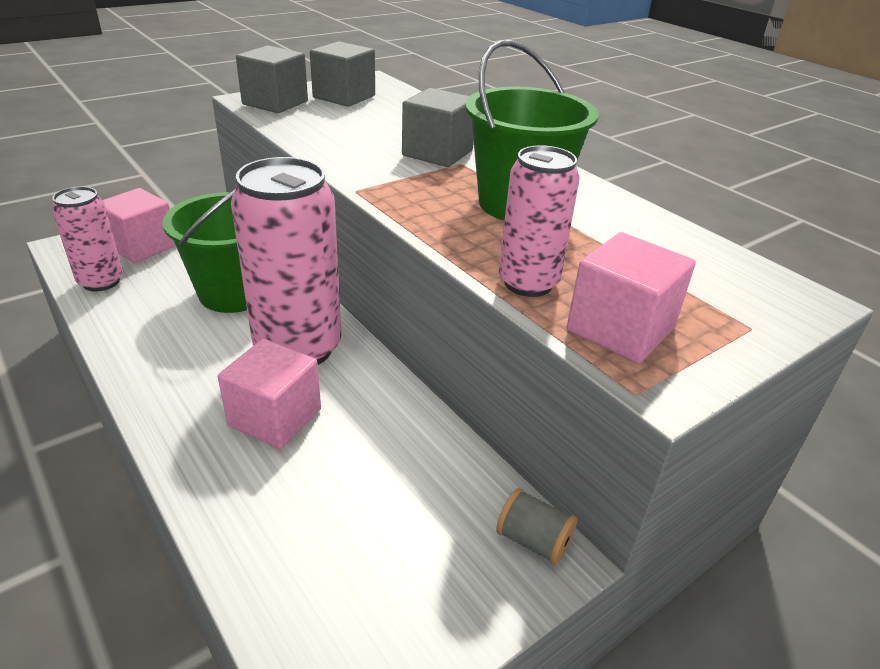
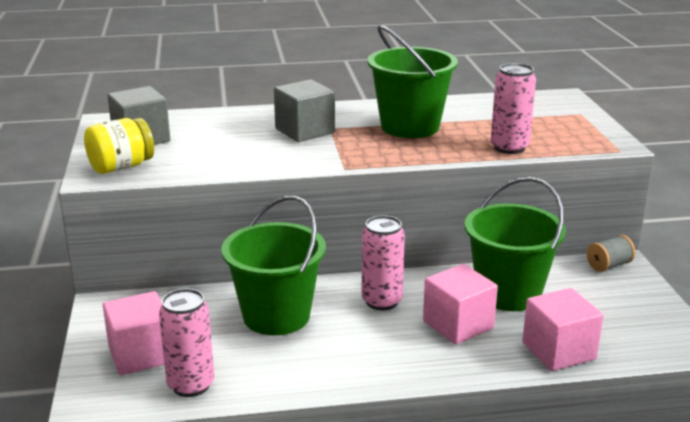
camera: 60 degrees left, 10 degrees down
pink can [231,157,341,365] -> pink can [362,215,405,310], size x0.57
grey cube [236,45,308,113] -> yellow jar [84,118,154,174]
pink cube [567,232,696,364] -> pink cube moved to [522,288,603,371]
none -> green bucket [464,177,566,311]

